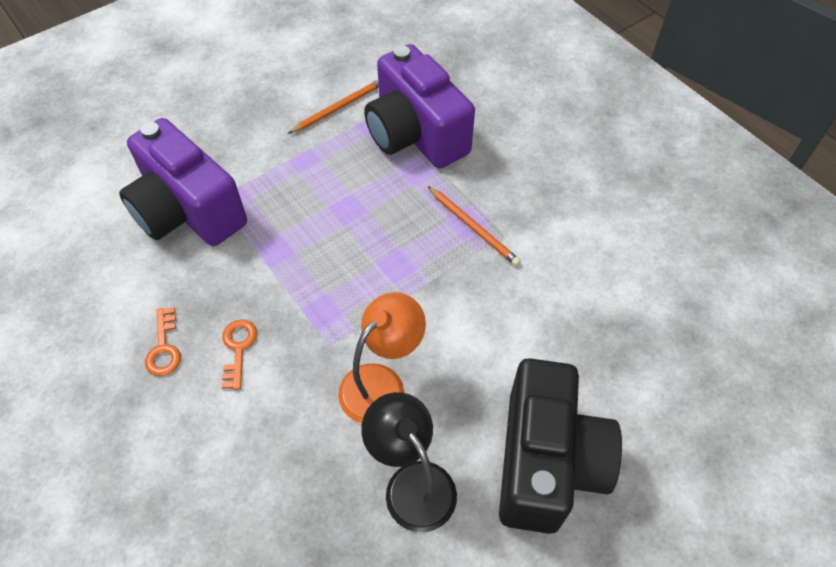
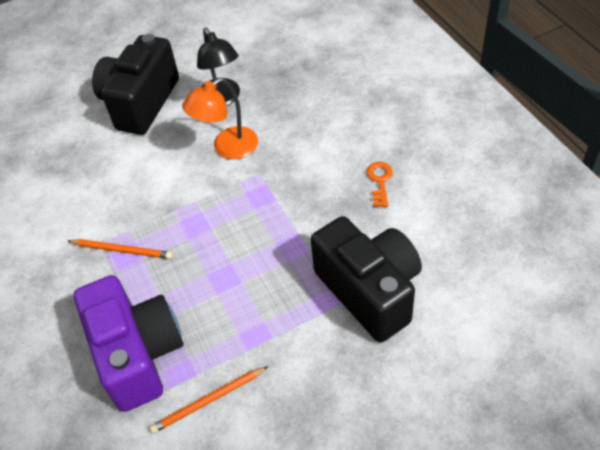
camera: 165 degrees left, 5 degrees down
purple camera [119,118,247,246] -> black camera [311,216,422,343]
orange key [221,319,257,390] -> none
orange pencil [428,186,521,266] -> orange pencil turned 135 degrees clockwise [68,239,173,259]

